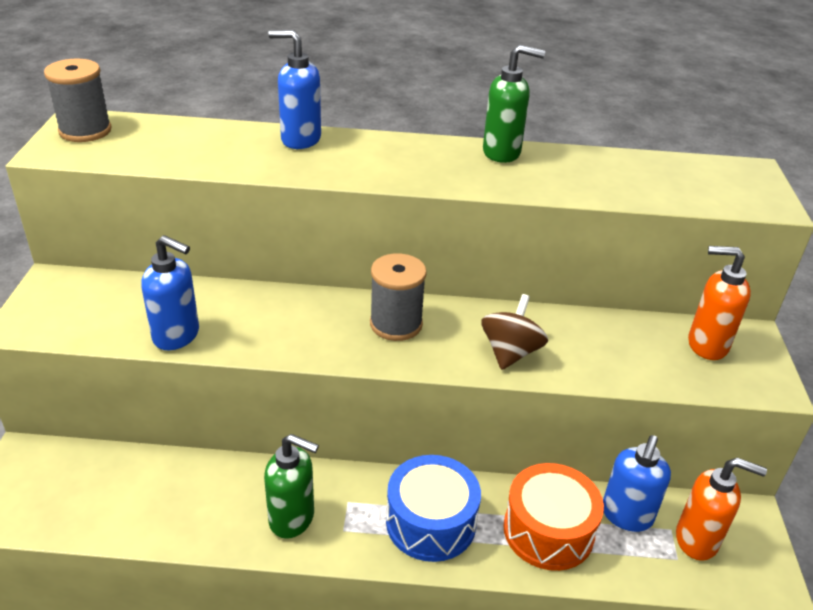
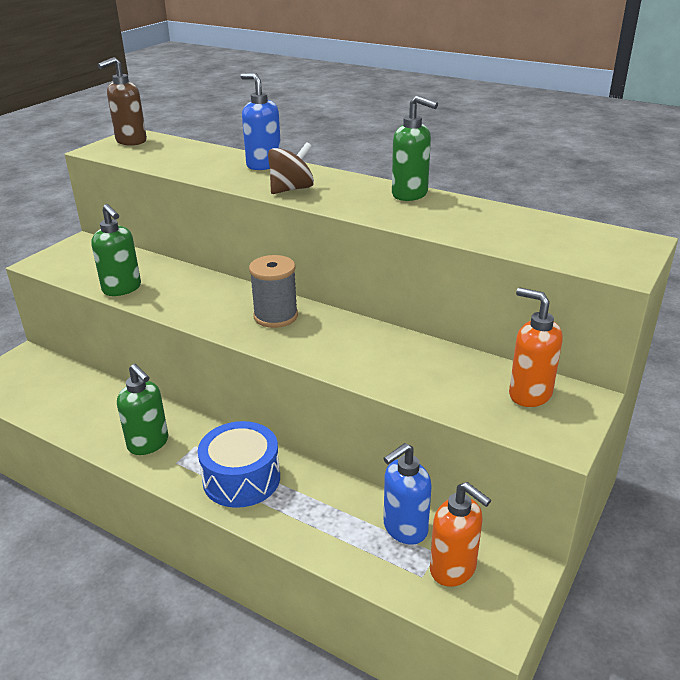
camera: 30 degrees right, 5 degrees down
grey spool [44,59,112,142] -> brown soap dispenser [98,57,147,146]
blue soap dispenser [141,235,199,350] -> green soap dispenser [92,204,141,296]
brown spinning top [481,294,548,370] -> brown spinning top moved to [268,142,314,194]
orange drum [503,463,604,571] -> none

